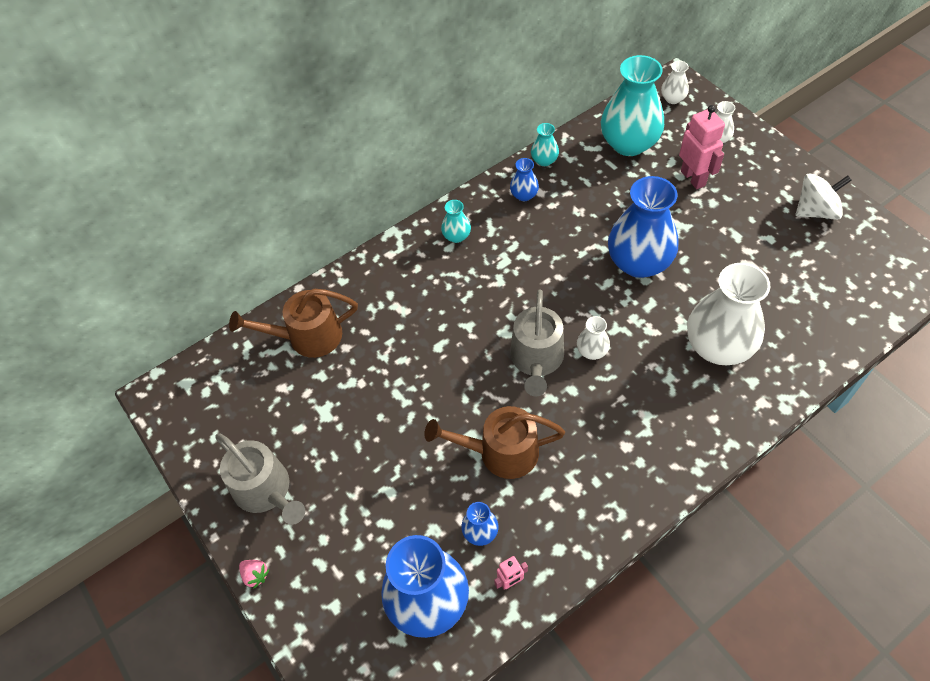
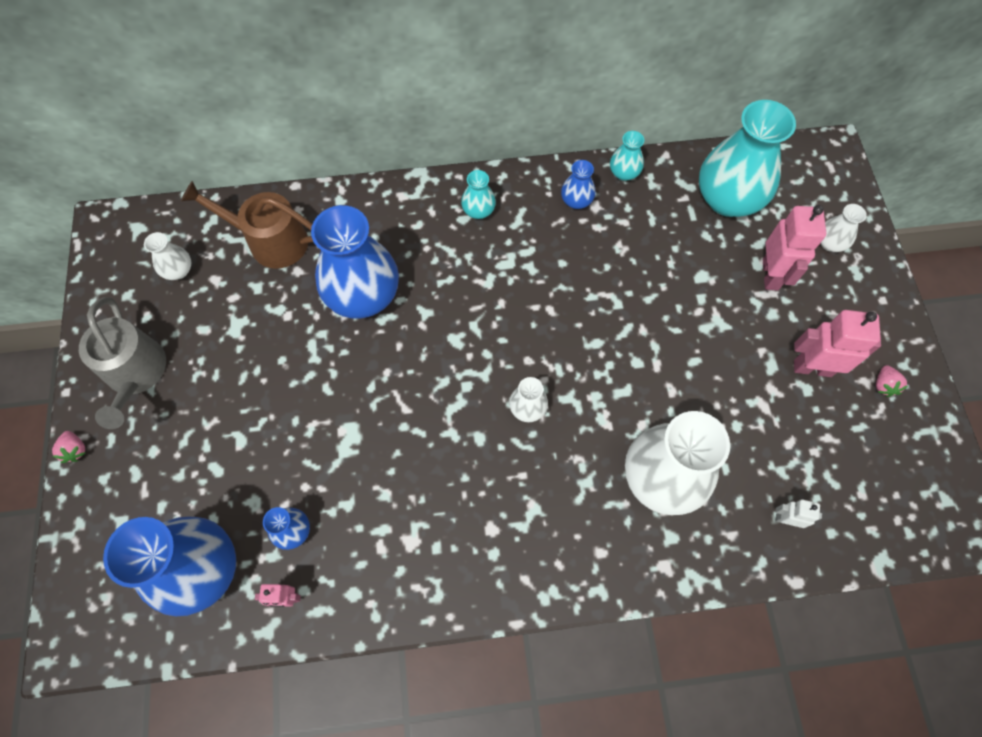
camera: 25 degrees right, 10 degrees up
brown watering can [424,406,565,479] -> none
grey watering can [510,290,564,397] -> none
blue vase [608,176,678,278] -> blue vase moved to [311,205,399,319]
white vase [661,61,689,104] -> white vase moved to [144,232,191,280]
white spinning top [796,173,852,220] -> pink strawberry [876,365,908,397]
none -> white robot [775,499,822,528]
none -> pink robot [794,310,881,377]

